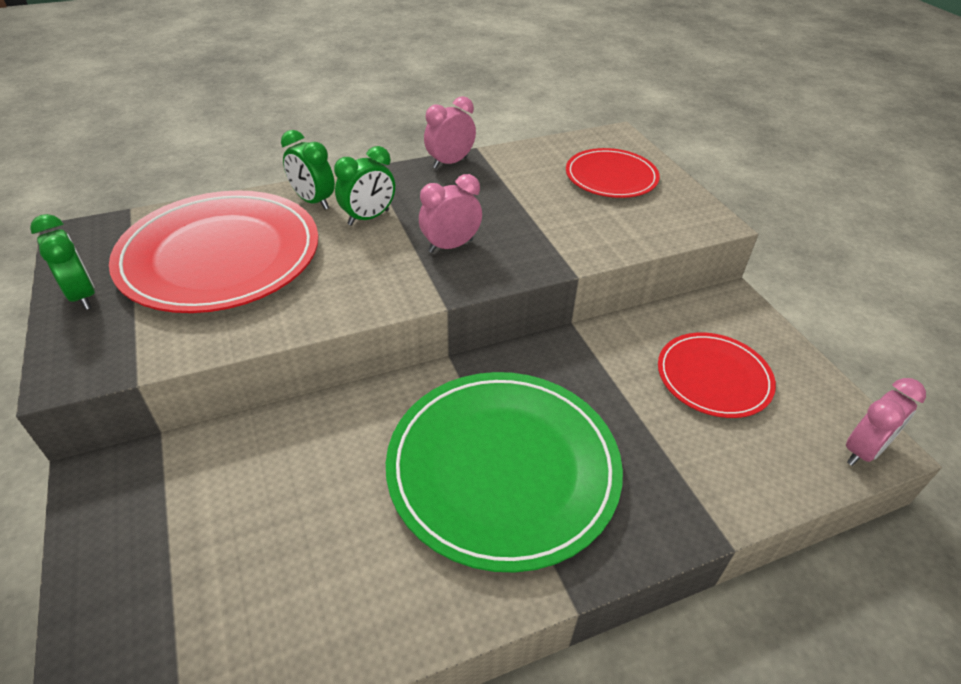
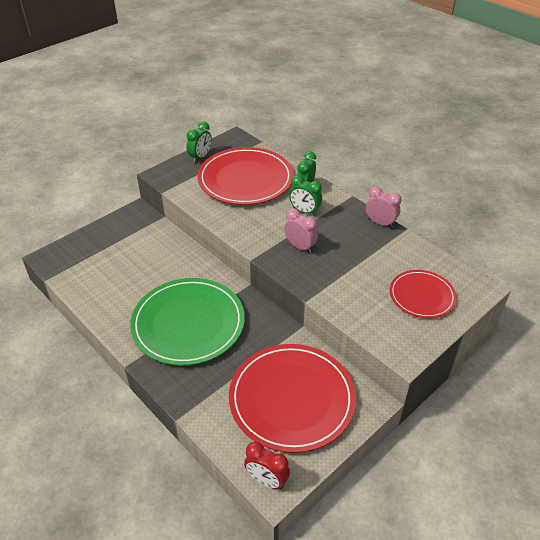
camera: 70 degrees right, 0 degrees up
red plate [658,332,776,418] -> red plate [229,344,356,453], size x1.78
pink clock [846,378,926,466] -> red clock [244,442,290,489]

